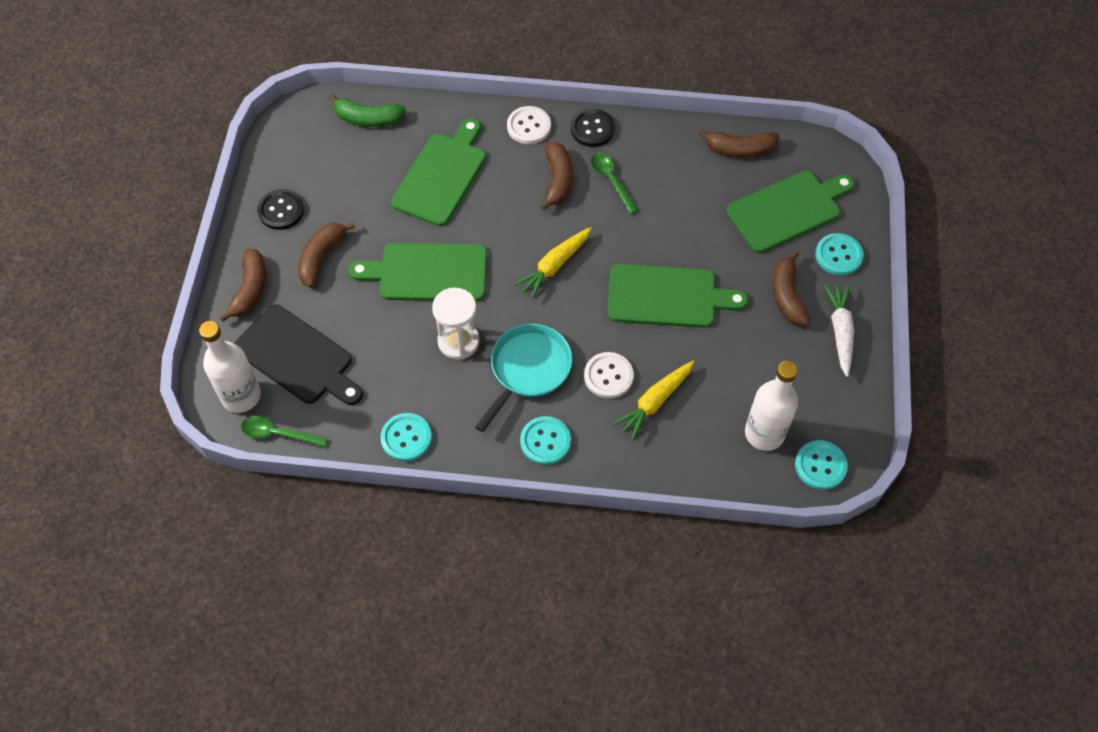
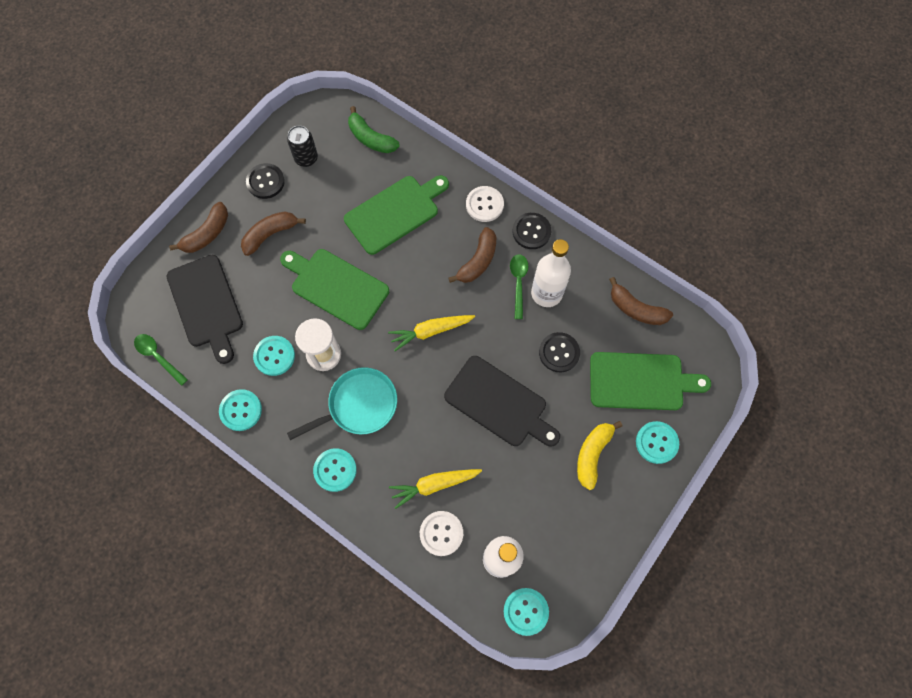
camera: 30 degrees right, 10 degrees up
white bottle [199,321,261,413] -> white bottle moved to [531,239,571,307]
white button [584,352,634,399] -> white button moved to [420,511,463,556]
green cutting board [608,264,748,328] -> black cutting board [444,356,560,446]
brown banana [772,250,810,326] -> yellow banana [577,421,622,490]
white carrot [824,284,854,377] -> none
none -> turquoise button [253,336,295,376]
none -> black can [287,126,318,167]
none -> black button [539,332,580,372]

